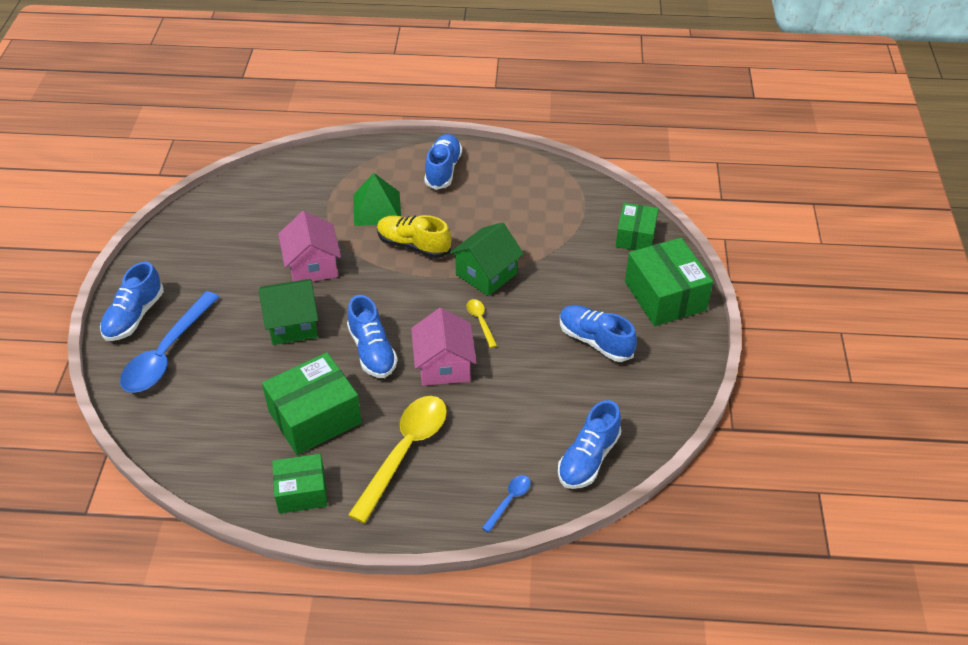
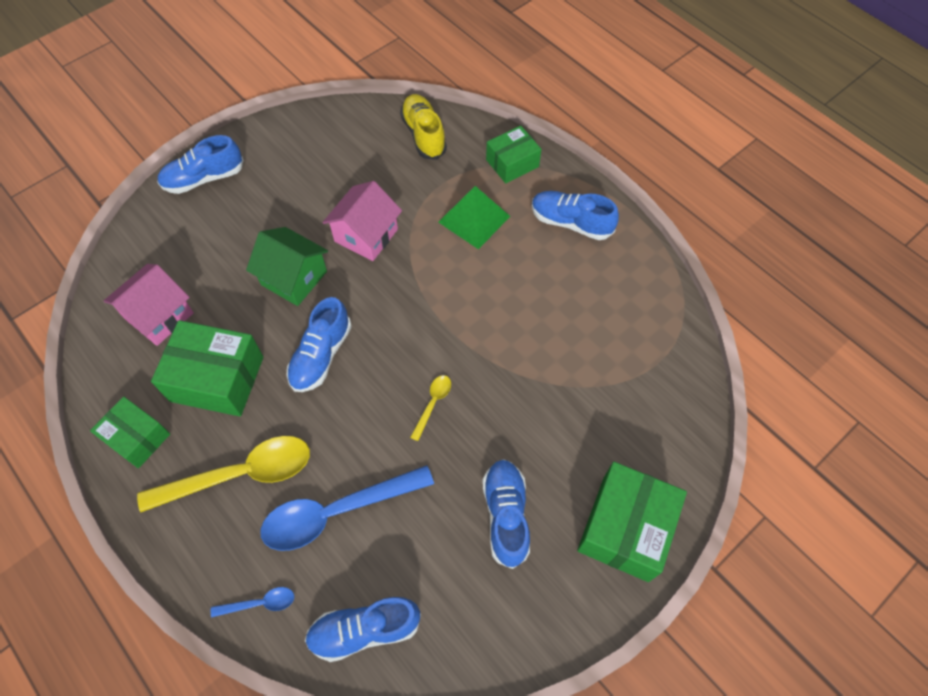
camera: 45 degrees right, 15 degrees up
blue spoon [120,291,219,393] -> blue spoon moved to [260,465,434,551]
yellow shoe [377,215,451,258] -> yellow shoe moved to [400,94,447,160]
pink house [411,308,476,386] -> pink house moved to [104,264,194,346]
blue shoe [424,134,462,190] -> blue shoe turned 120 degrees counterclockwise [532,191,619,240]
green house [449,222,524,296] -> none
green box [616,203,658,250] -> green box moved to [486,126,541,183]

